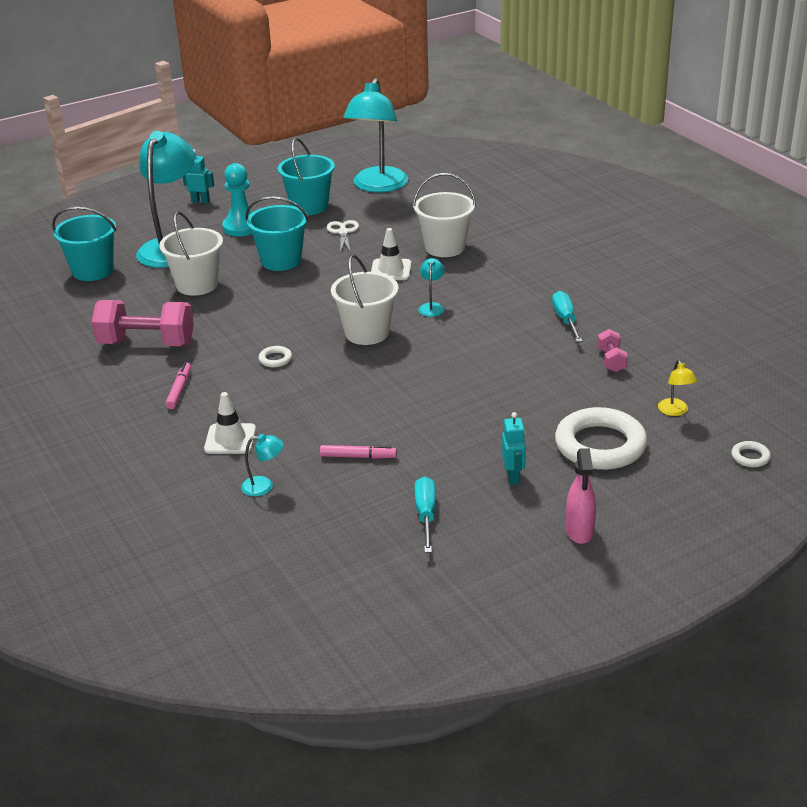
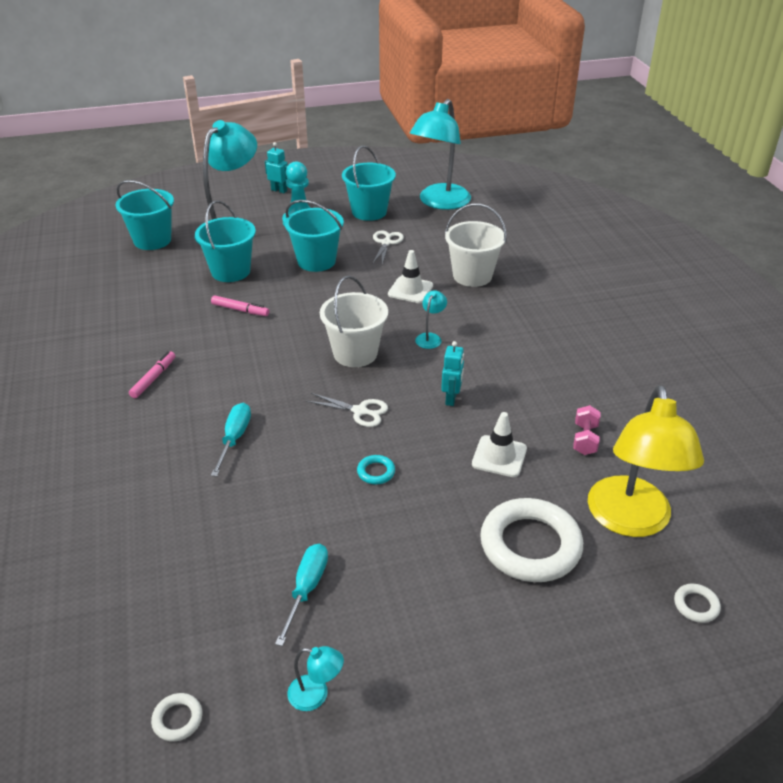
camera: 15 degrees right, 5 degrees up
pink dumbbell [92,300,194,346] -> none
white bucket [159,211,223,296] -> turquoise bucket [195,200,256,282]
white traffic cone [204,392,256,454] -> white traffic cone moved to [472,412,527,477]
turquoise lamp [241,434,284,496] -> turquoise lamp moved to [287,646,344,711]
white ring [259,346,292,367] -> white ring moved to [151,693,202,741]
pink marker [320,445,397,459] -> pink marker moved to [211,295,269,316]
turquoise robot [502,412,526,485] -> turquoise robot moved to [441,341,464,406]
turquoise screwdriver [552,291,582,342] -> turquoise screwdriver moved to [211,403,251,477]
pink spray bottle [566,448,596,544] -> none
yellow lamp [658,360,697,416] -> yellow lamp [588,385,704,537], size x2.49
none -> white scissors [306,393,388,427]
none -> turquoise ring [357,455,395,484]

